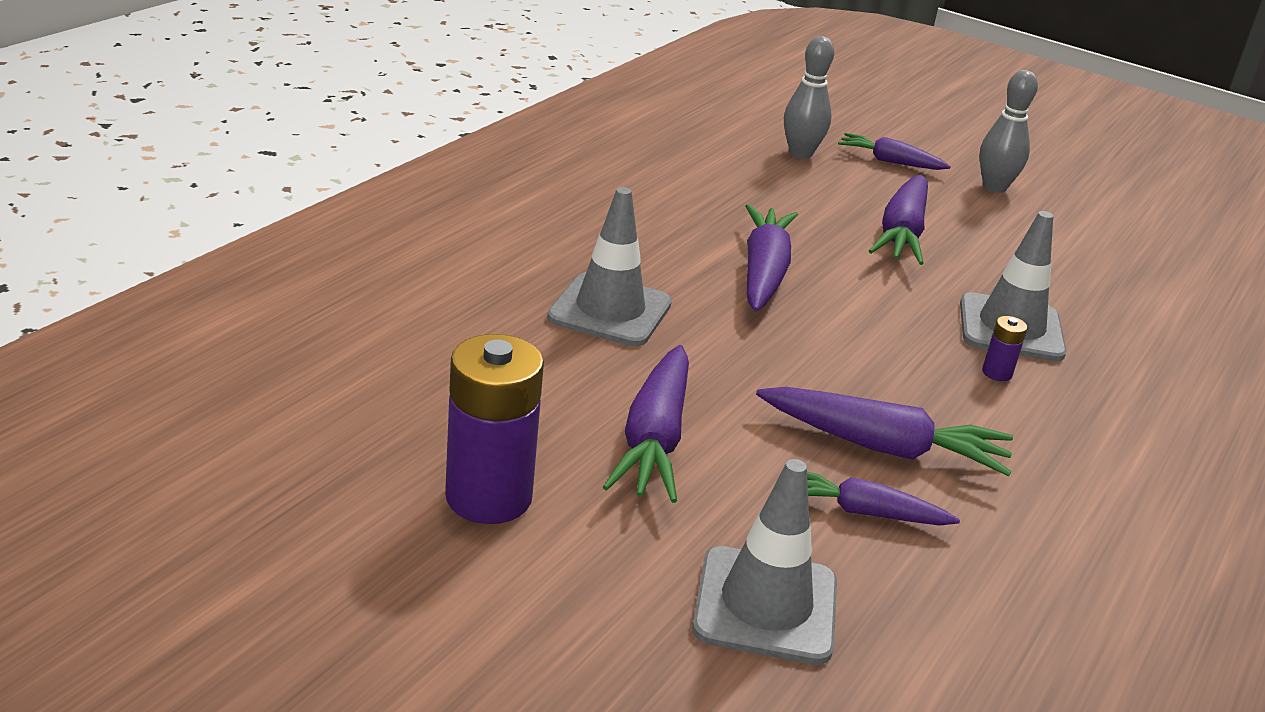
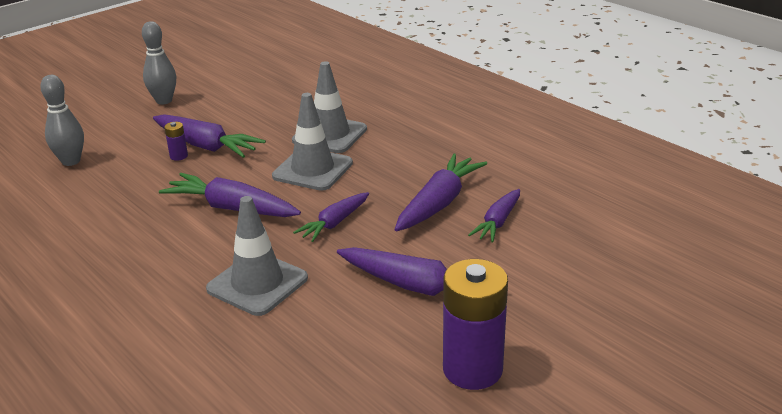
camera: 70 degrees left, 0 degrees up
grey traffic cone [692,459,837,665] -> grey traffic cone moved to [272,93,353,191]
purple carrot [838,133,951,170] -> purple carrot moved to [293,192,369,242]
purple battery [982,316,1028,381] -> purple battery moved to [164,122,188,161]

